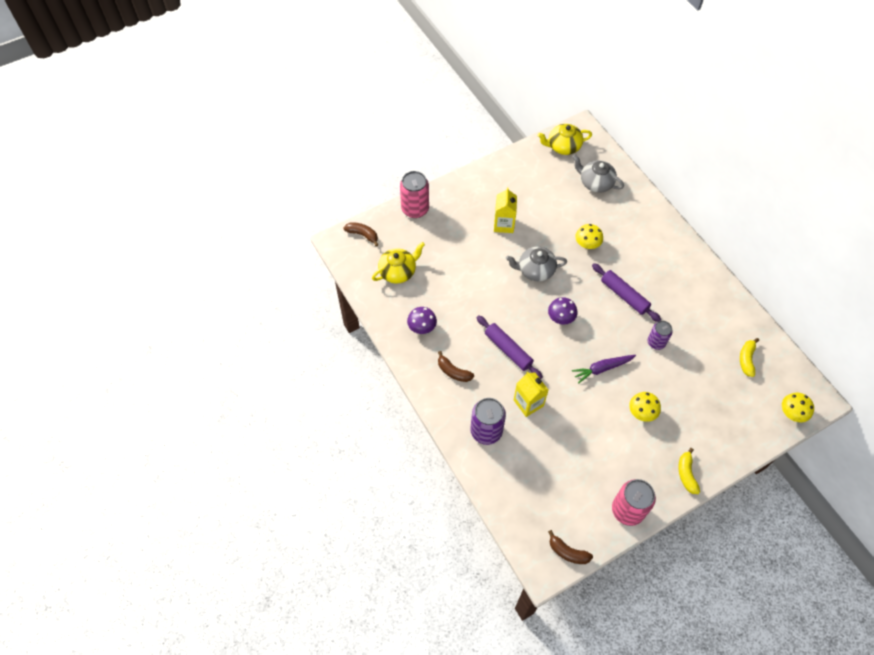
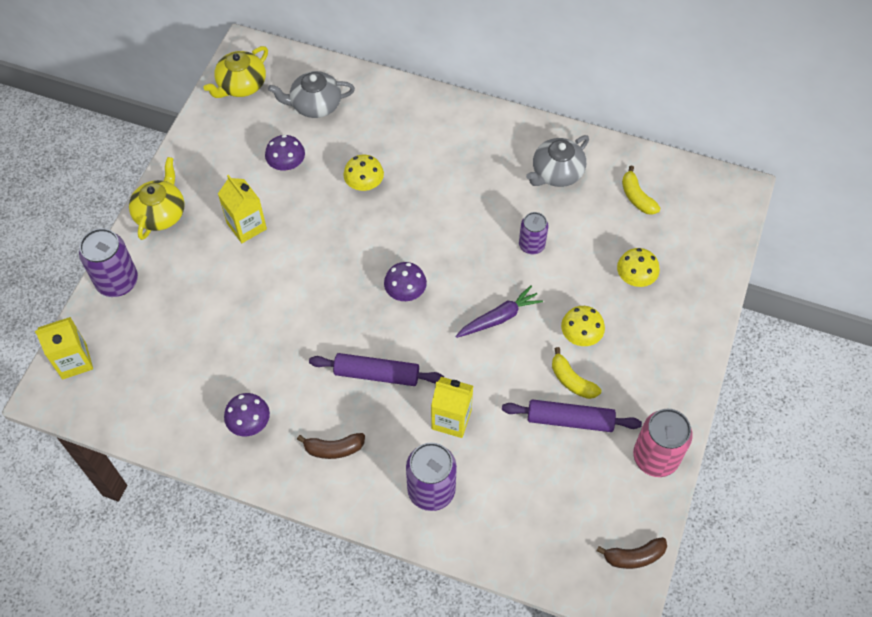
camera: 40 degrees left, 0 degrees up
brown banana [344,222,378,246] -> yellow carton [35,317,93,380]
yellow teapot [372,242,425,283] -> yellow teapot moved to [129,157,185,240]
pink can [400,171,429,218] -> purple can [79,228,138,297]
grey teapot [506,247,567,281] -> grey teapot moved to [526,135,589,187]
purple carrot [572,355,636,384] -> purple carrot turned 150 degrees counterclockwise [455,285,543,338]
purple rolling pin [592,263,661,322] -> purple rolling pin moved to [502,399,642,432]
yellow banana [678,448,700,494] -> yellow banana moved to [552,347,601,399]
yellow mushroom [782,393,814,422] -> yellow mushroom moved to [617,248,660,287]
none -> purple mushroom [265,135,305,171]

